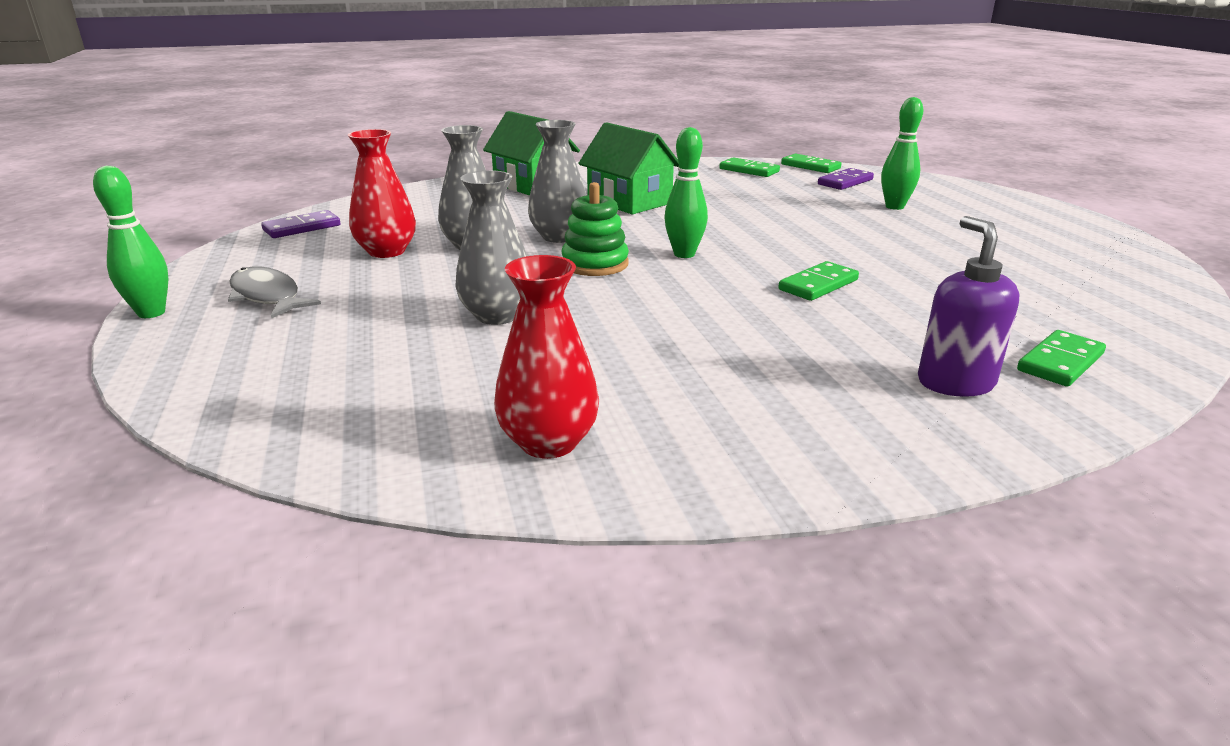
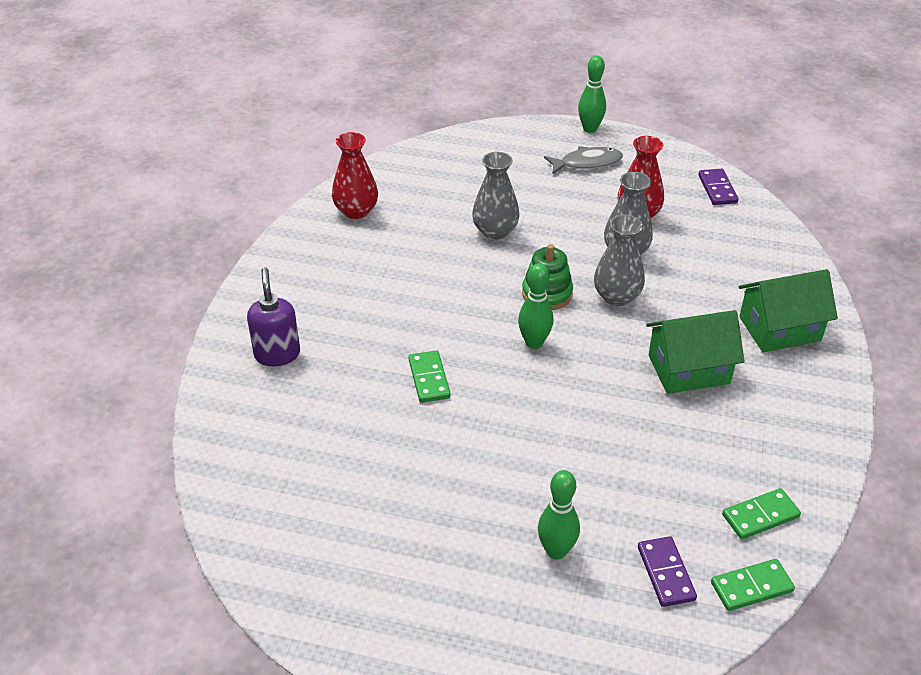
camera: 120 degrees right, 15 degrees up
purple soap dispenser [918,216,1020,397] -> purple soap dispenser turned 120 degrees counterclockwise [247,267,300,366]
green domino [1017,330,1106,387] -> none

